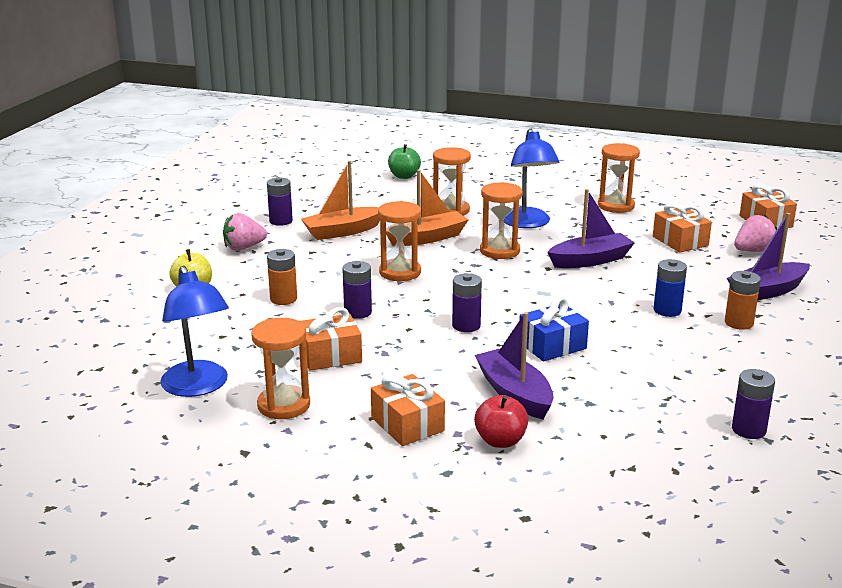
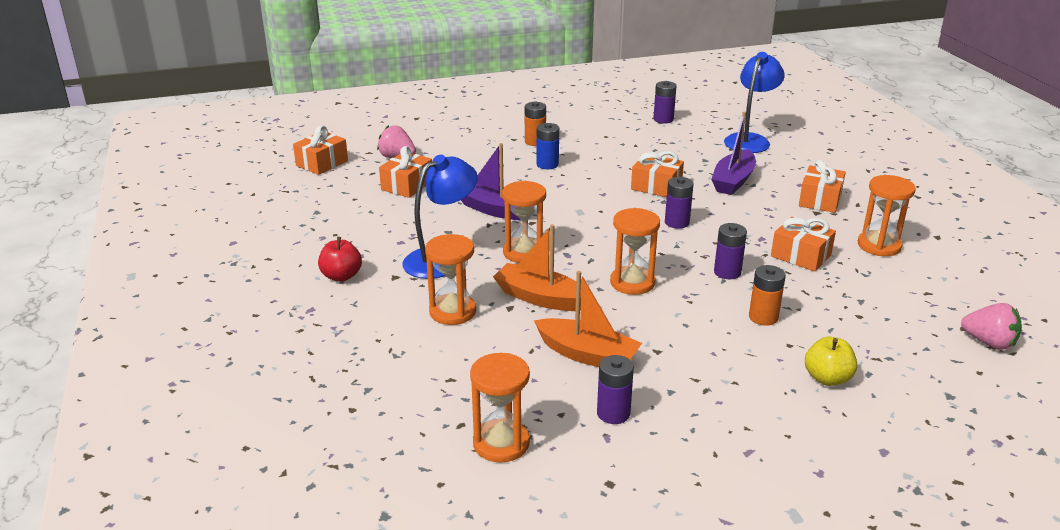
camera: 125 degrees left, 5 degrees up
blue lamp [160,266,229,397] -> blue lamp moved to [724,52,785,153]
pink strawberry [223,213,267,251] -> pink strawberry moved to [961,303,1022,350]
green apple [388,144,421,179] -> none
red apple [474,395,528,448] -> red apple moved to [318,237,362,282]
blue gift [519,297,589,362] -> orange gift [631,151,684,197]
orange hourglass [598,143,640,213] -> orange hourglass moved to [470,353,530,462]
purple boat [727,213,810,300] -> none

